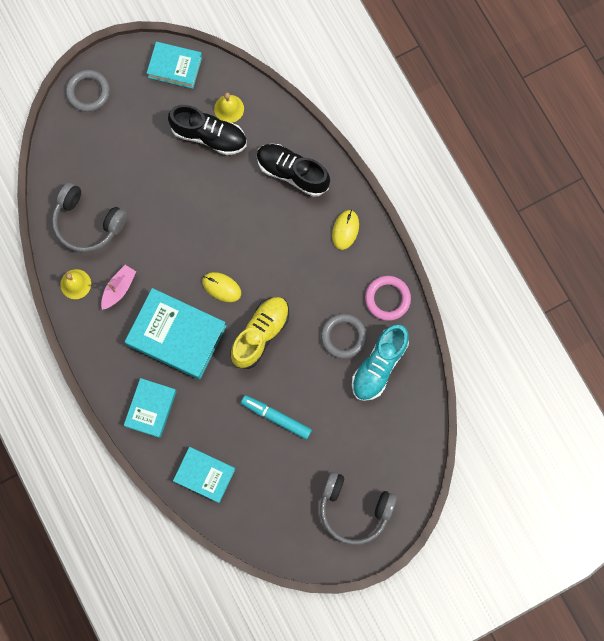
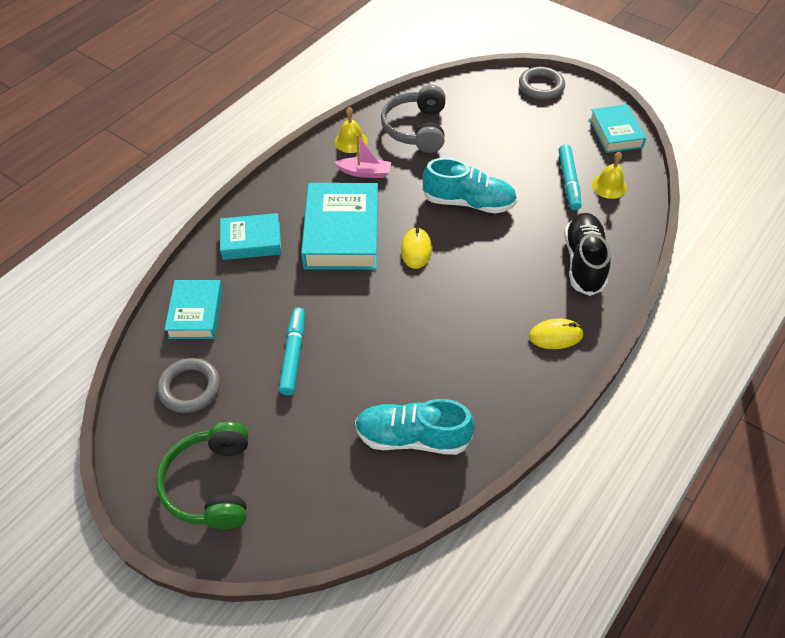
camera: 65 degrees right, 25 degrees down
black shoe [168,105,247,155] -> turquoise marker [559,144,582,210]
yellow shoe [230,297,289,369] -> none
grey headphones [320,472,397,545] -> green headphones [156,422,248,529]
grey ring [321,313,367,359] -> grey ring moved to [157,358,220,413]
pink ring [365,276,411,321] -> none
none -> turquoise shoe [422,158,517,214]

